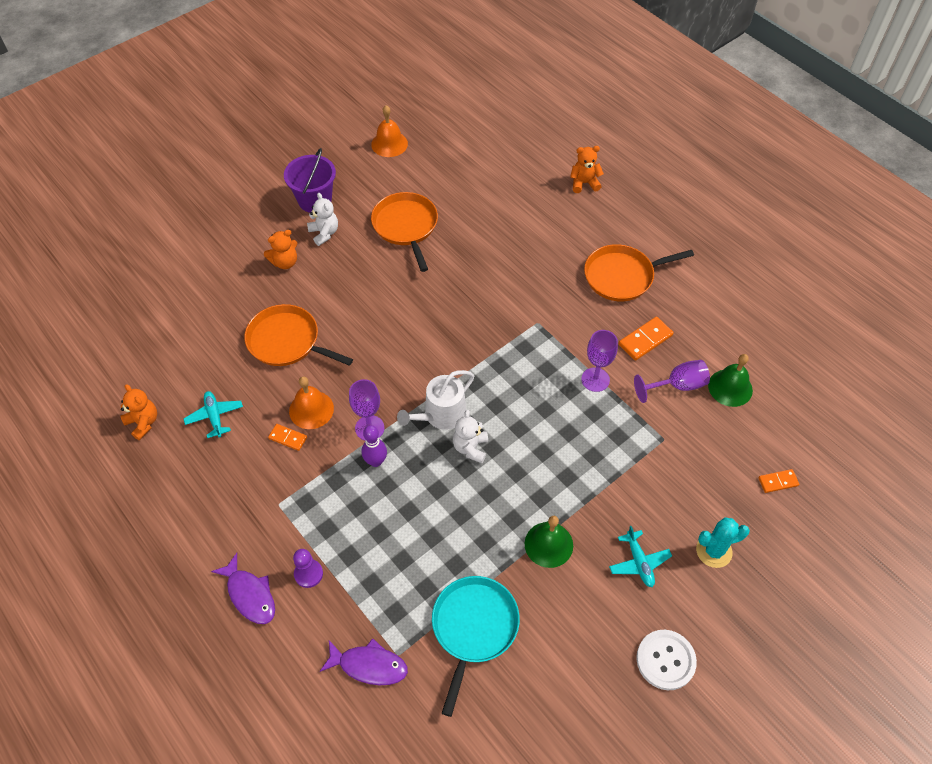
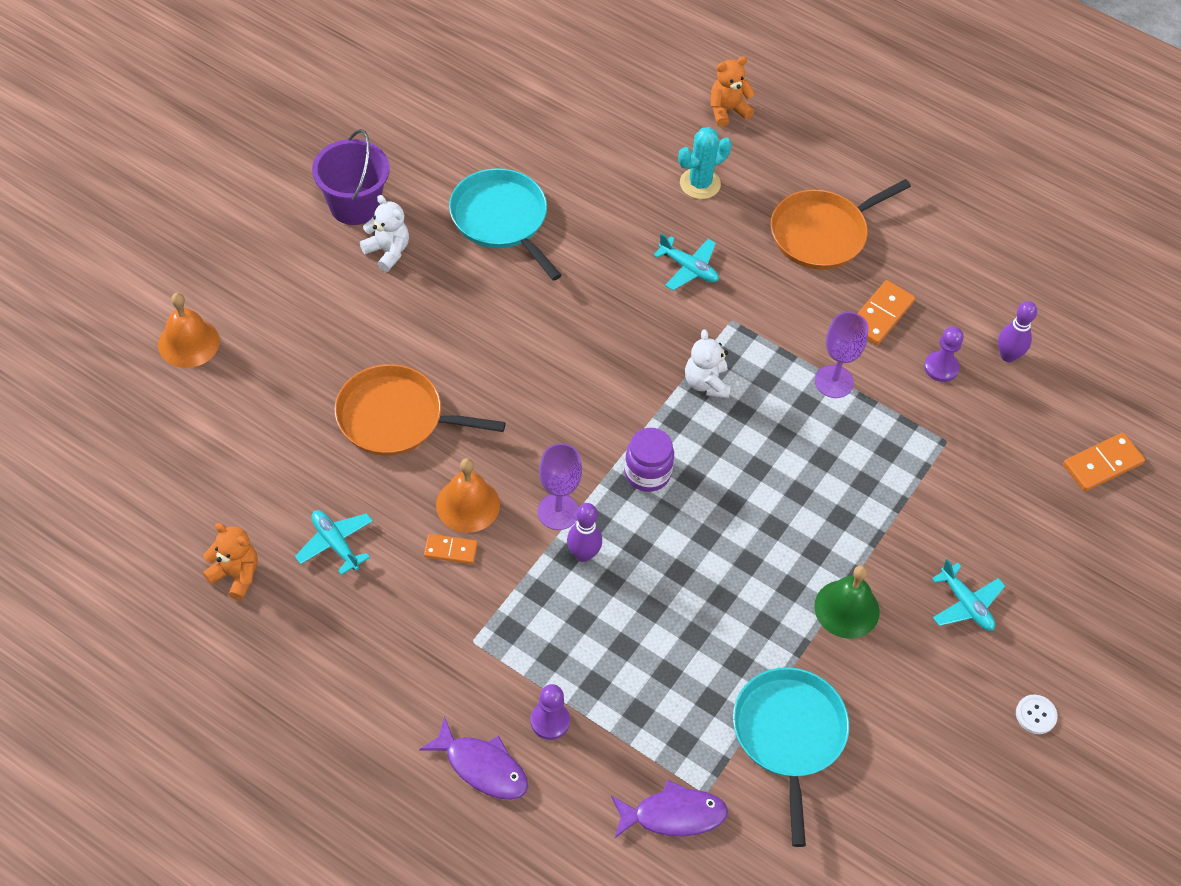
camera: 20 degrees left, 0 degrees up
orange teddy bear [264,230,297,269] -> none
orange bell [371,105,408,157] -> orange bell moved to [158,293,220,368]
orange pan [371,192,438,272] -> turquoise pan [449,168,562,281]
white watering can [397,370,474,430] -> purple jar [624,428,674,492]
white teddy bear [453,410,488,463] -> white teddy bear moved to [685,329,731,398]
purple goblet [634,360,710,403] -> purple pawn [924,326,964,382]
white button [636,630,697,690] -> white button [1016,695,1058,734], size x0.54
turquoise cactus [696,517,750,568] -> turquoise cactus moved to [678,127,732,199]
green bell [708,354,753,407] -> purple bowling pin [998,301,1037,362]
orange domino [758,469,799,493] -> orange domino [1063,433,1145,492], size x1.58
none -> turquoise plane [653,233,719,291]

